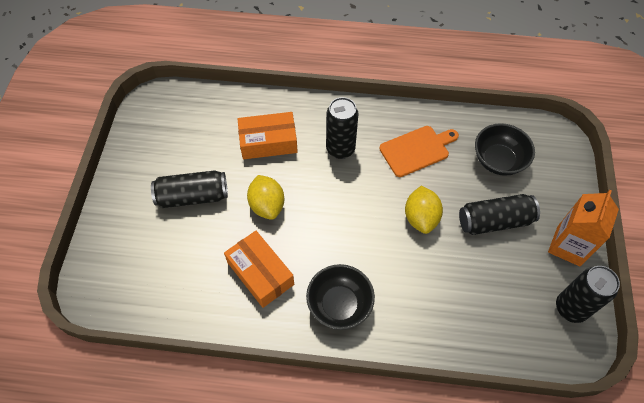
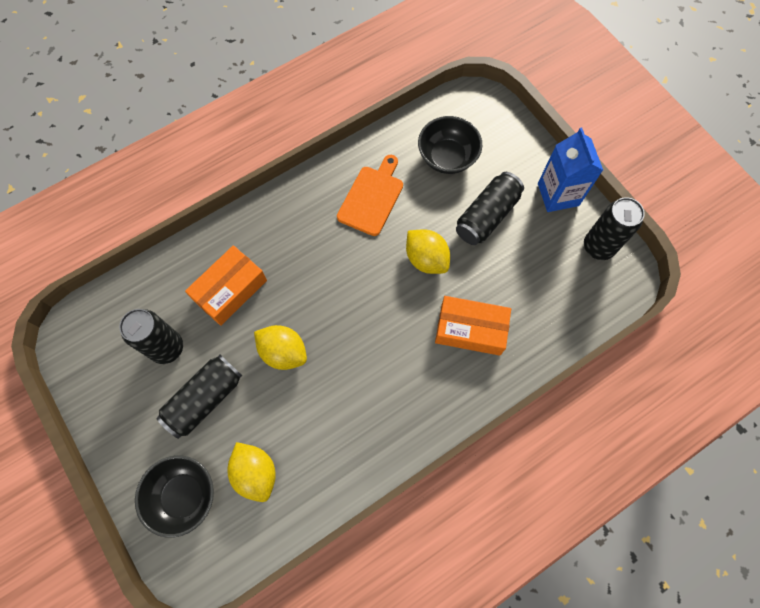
camera: 40 degrees left, 10 degrees up
orange box [224,231,294,308] -> orange box moved to [435,296,511,356]
black bowl [306,264,375,330] -> black bowl moved to [135,455,214,538]
black can [326,97,359,159] -> black can moved to [119,309,183,364]
orange carton [548,190,619,266] -> blue carton [538,127,603,212]
none -> yellow lemon [228,442,276,502]

